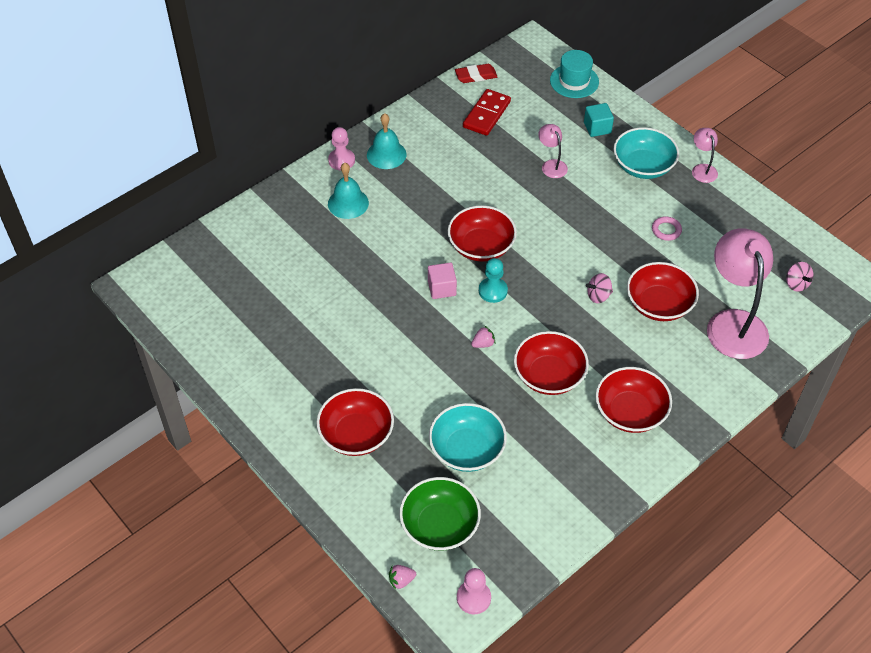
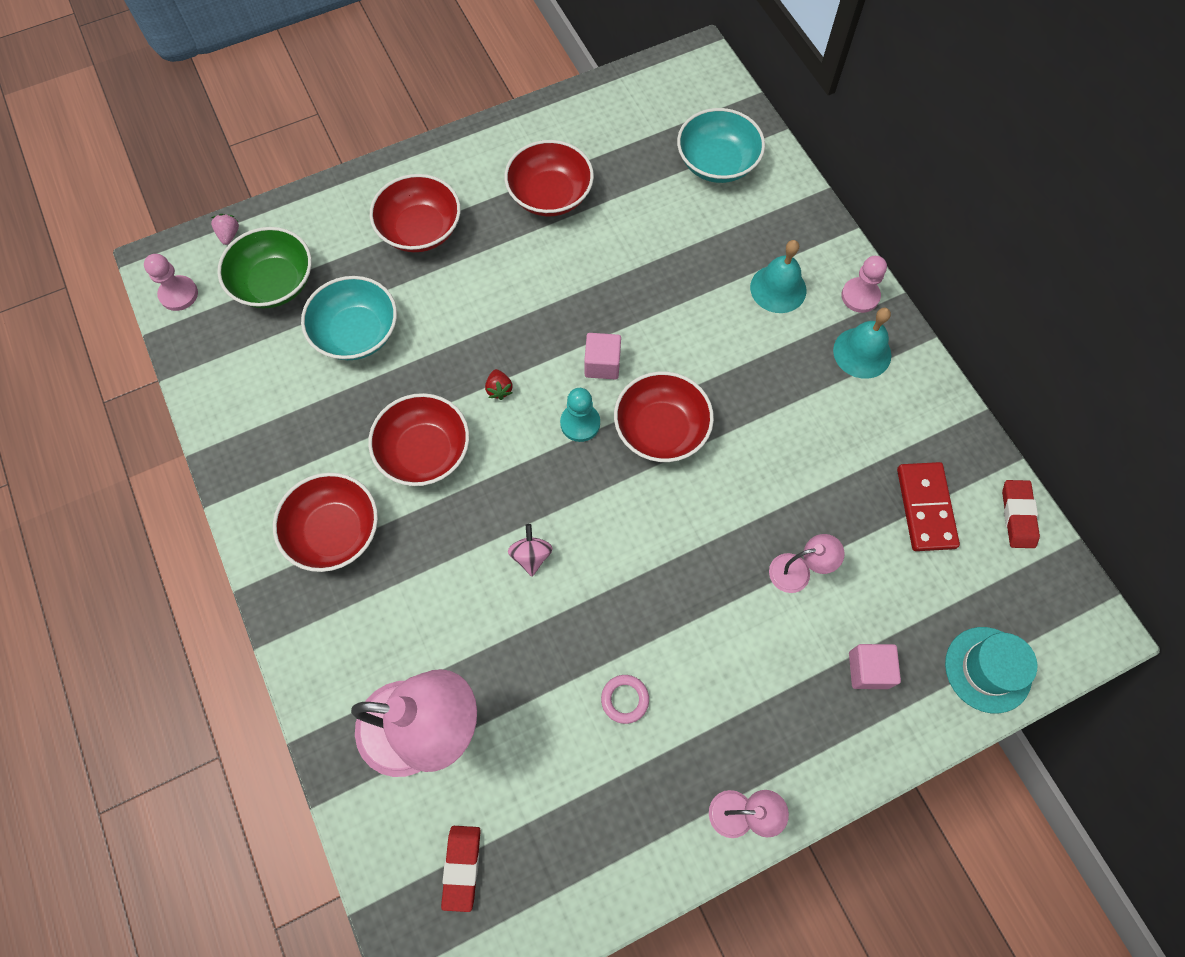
camera: 105 degrees right, 15 degrees up
red domino [463,89,511,136] -> red domino turned 45 degrees clockwise [897,462,960,551]
pink strawberry [471,326,496,348] -> red strawberry [485,369,513,400]
turquoise cube [584,103,614,137] -> pink cube [849,644,901,689]
turquoise bowl [613,127,679,179] -> turquoise bowl moved to [677,108,765,183]
red bowl [627,262,699,321] -> red bowl moved to [504,140,594,216]
pink spinning top [786,262,813,292] -> red eraser [441,826,481,912]

